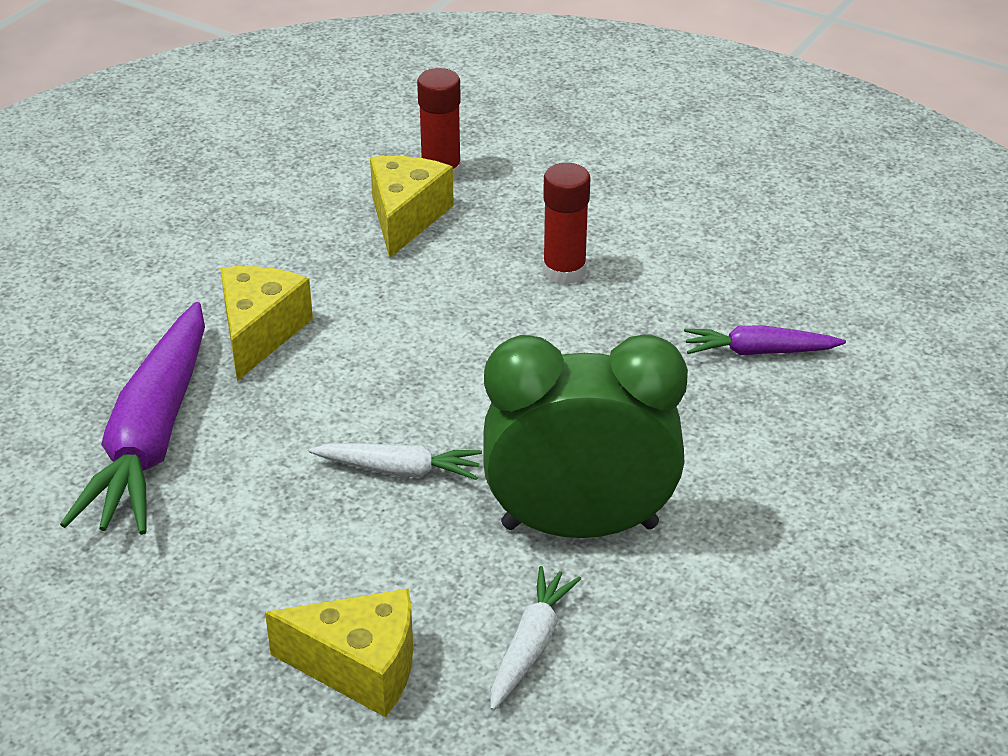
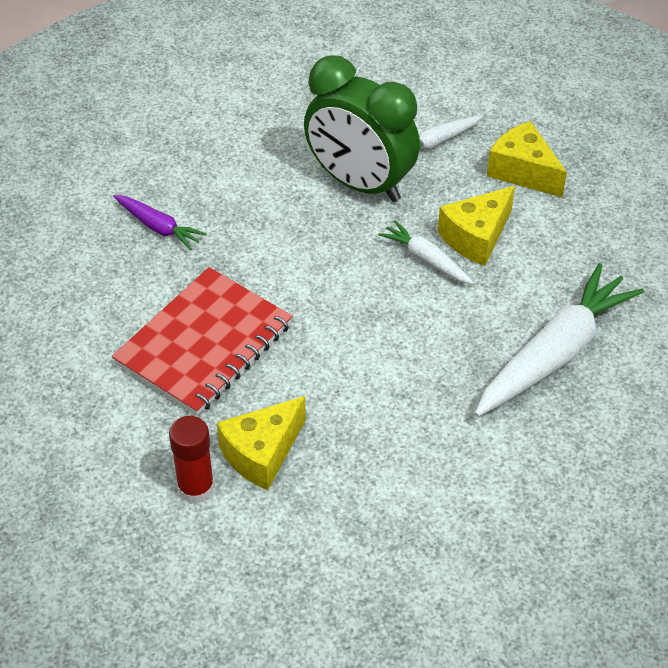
camera: 145 degrees left, 10 degrees up
purple carrot [60,302,205,535] -> white carrot [475,263,644,417]
yellow cheese [220,266,313,381] -> yellow cheese moved to [438,186,515,266]
red glue stick [543,163,590,285] -> red notebook [112,267,293,416]

